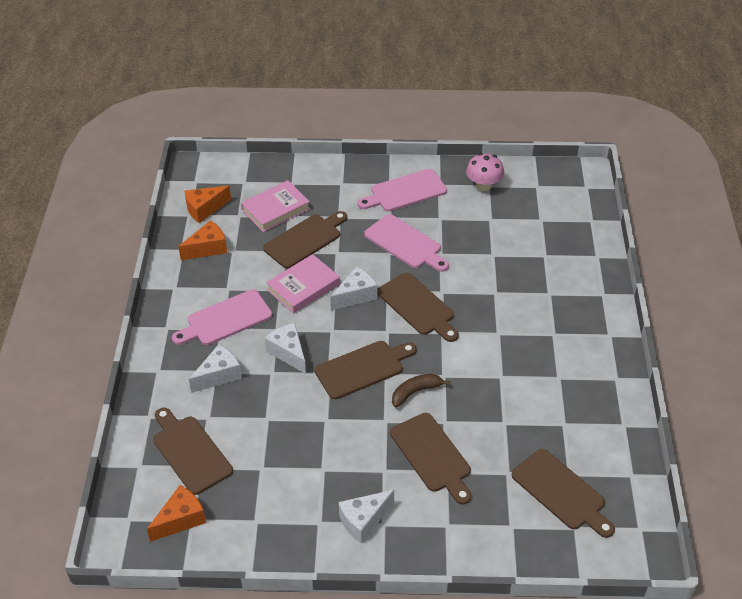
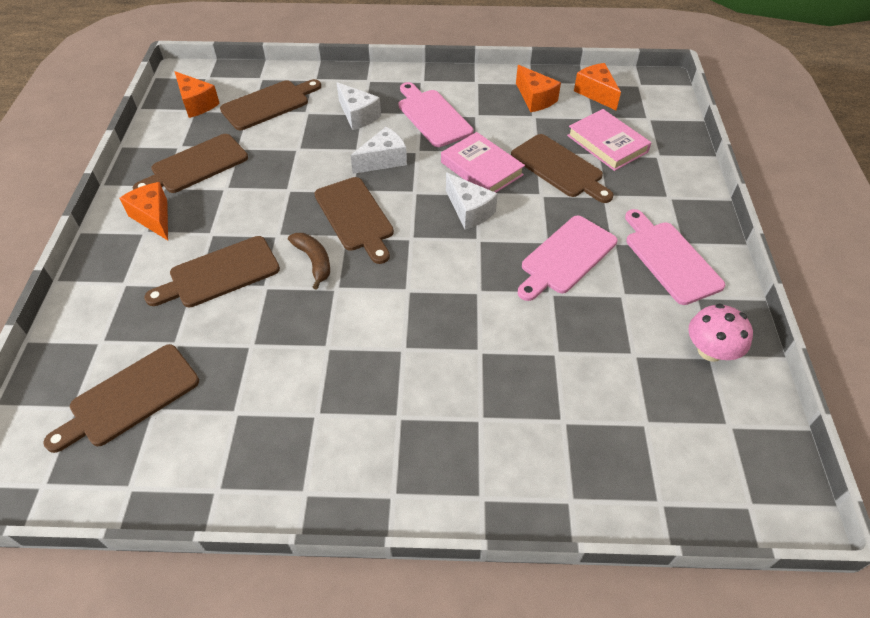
camera: 90 degrees right, 5 degrees up
white cheese [339,490,394,544] -> orange cheese [120,182,168,240]
brown cutting board [377,273,459,342] -> brown cutting board moved to [133,134,248,193]

